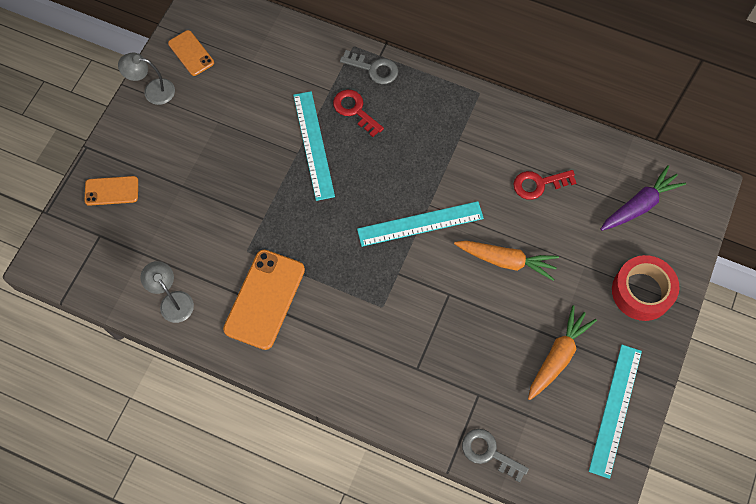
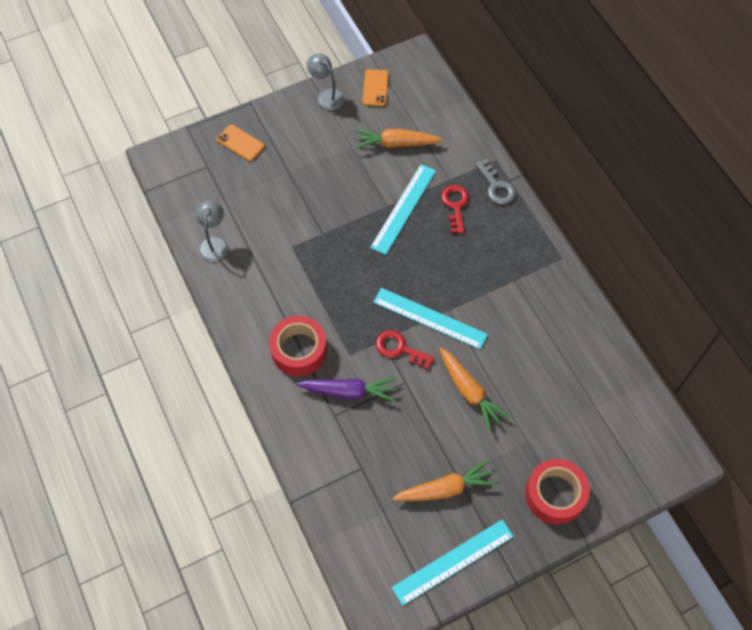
camera: 40 degrees right, 5 degrees down
orange phone [223,250,305,350] -> none
grey key [462,429,529,482] -> none
red key [513,170,576,200] -> red key moved to [376,330,435,370]
purple carrot [600,165,686,231] -> purple carrot moved to [296,378,397,402]
none -> red tape [269,316,327,376]
none -> orange carrot [355,129,443,149]

